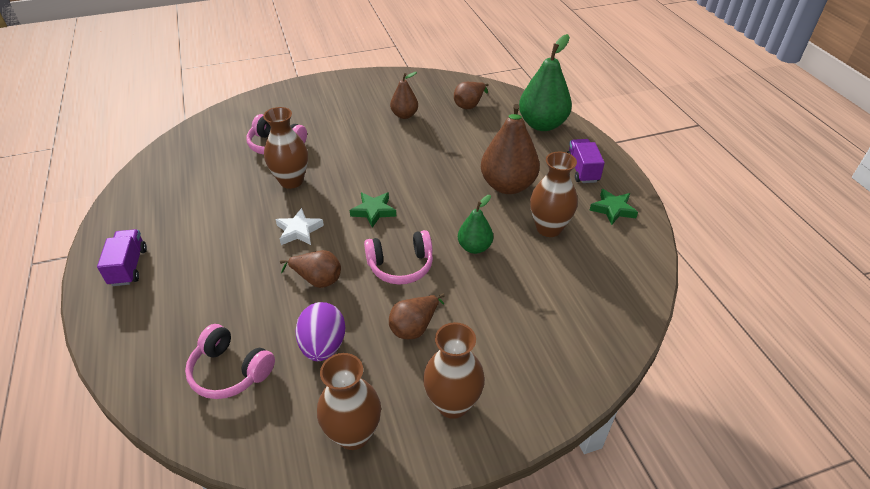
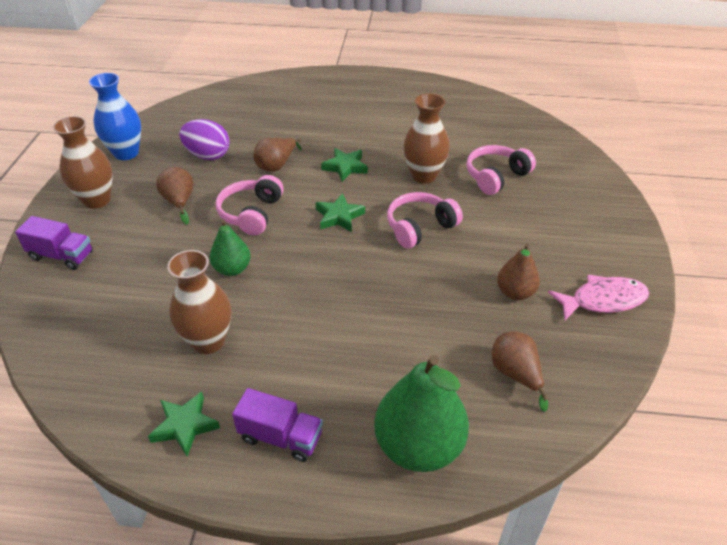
camera: 115 degrees right, 0 degrees up
purple truck [97,229,147,286] -> purple truck moved to [15,216,93,270]
pink headphones [185,324,275,399] -> pink headphones moved to [387,192,463,249]
white star [275,208,324,245] -> green star [321,148,368,182]
brown vase [317,353,381,450] -> blue vase [89,73,141,160]
brown pear [481,104,540,194] -> none
none -> pink fish [548,274,649,320]

